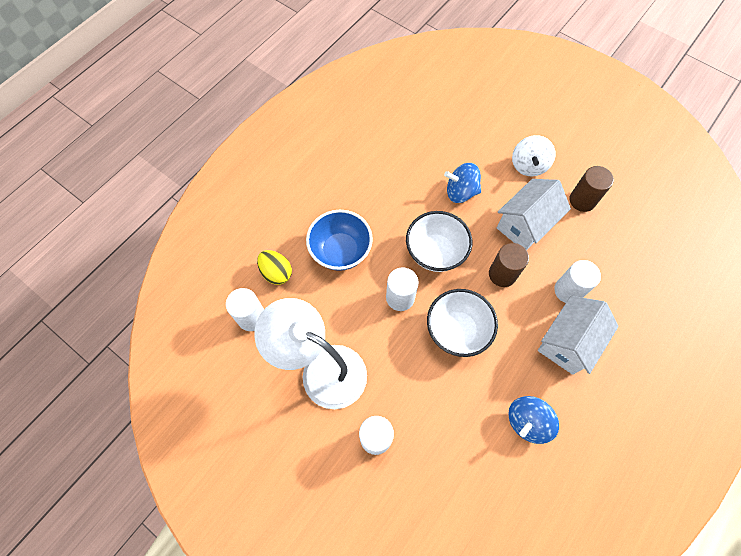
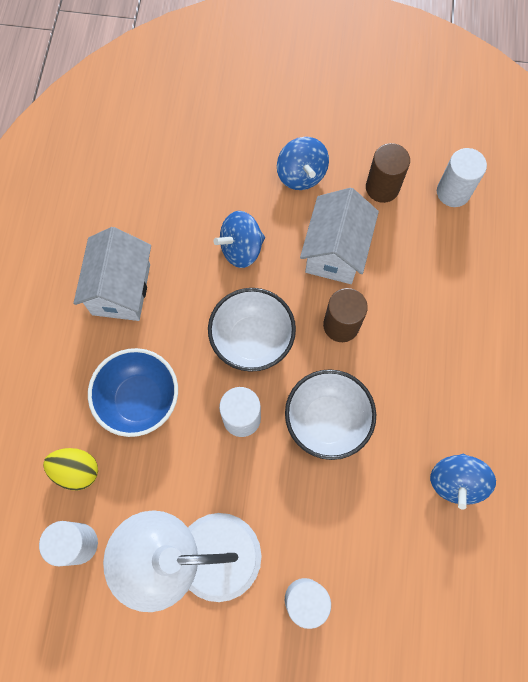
camera: 30 degrees left, 5 degrees up
white spinning top [512,135,556,177] -> blue spinning top [277,137,329,190]
white house [538,296,619,375] -> white house moved to [74,227,151,321]
white cylinder [554,260,601,303] -> white cylinder moved to [437,148,487,207]

